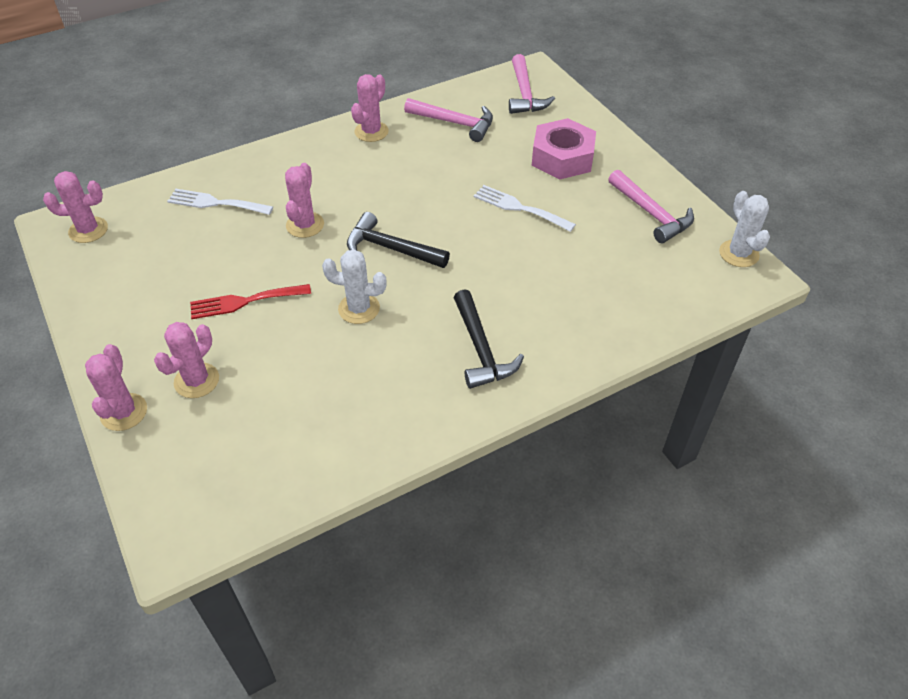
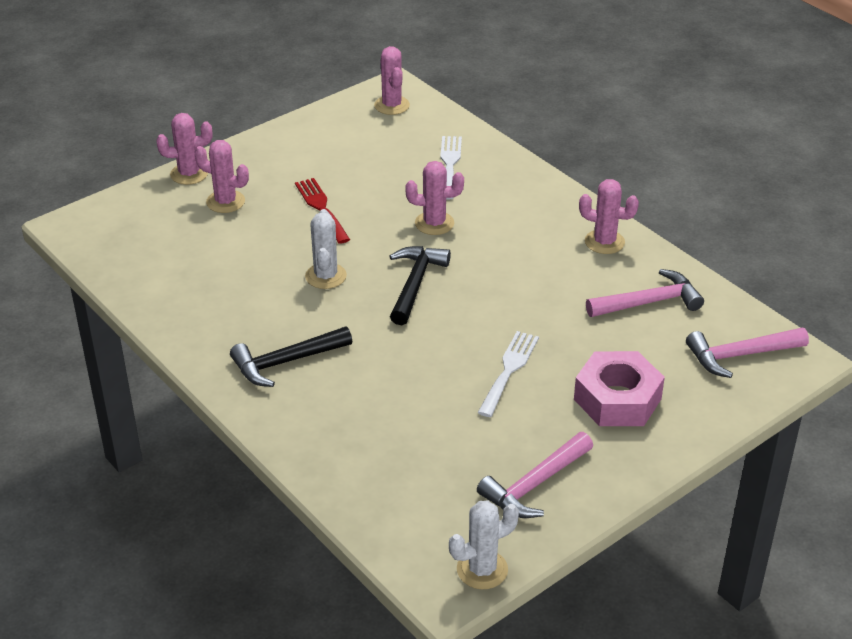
camera: 80 degrees right, 10 degrees down
pink hammer [404,98,493,142] -> pink hammer turned 120 degrees counterclockwise [586,269,704,317]

